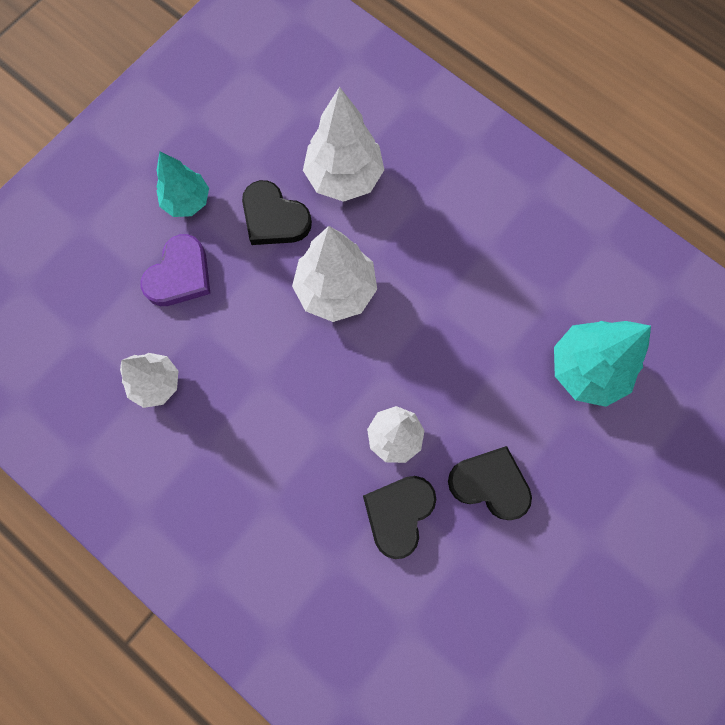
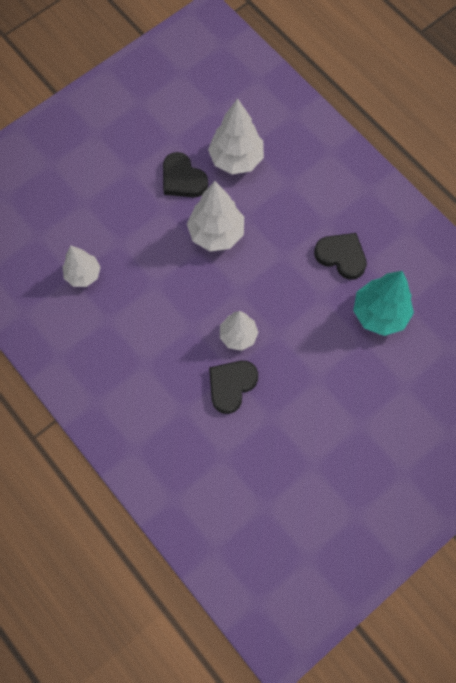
camera: 10 degrees right, 5 degrees down
purple heart [140,234,210,306] -> none
turquoise tree [156,151,209,217] -> none
black heart [448,446,532,520] -> black heart moved to [314,233,367,280]

